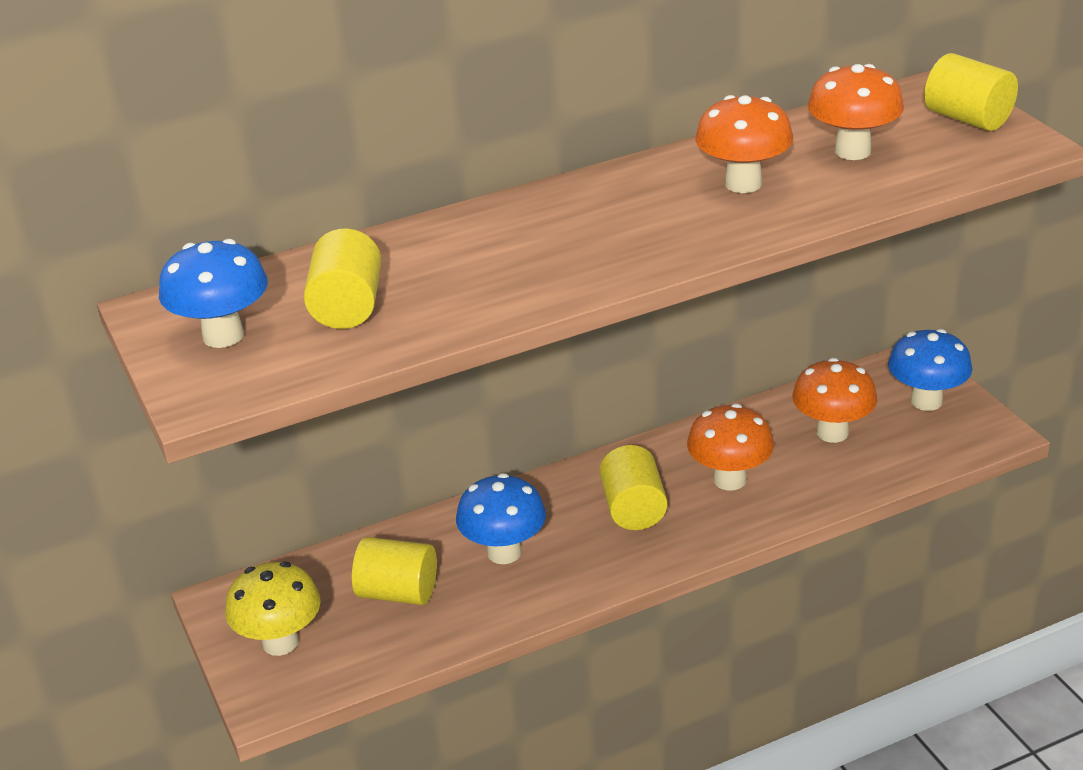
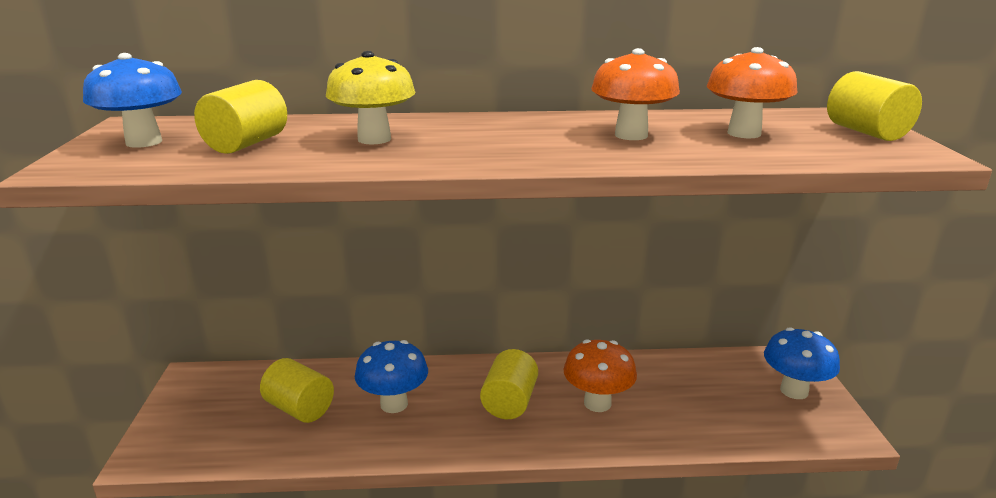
camera: 20 degrees right, 10 degrees down
yellow mushroom [225,562,321,656] -> yellow mushroom moved to [326,51,415,144]
orange mushroom [792,358,877,443] -> none

